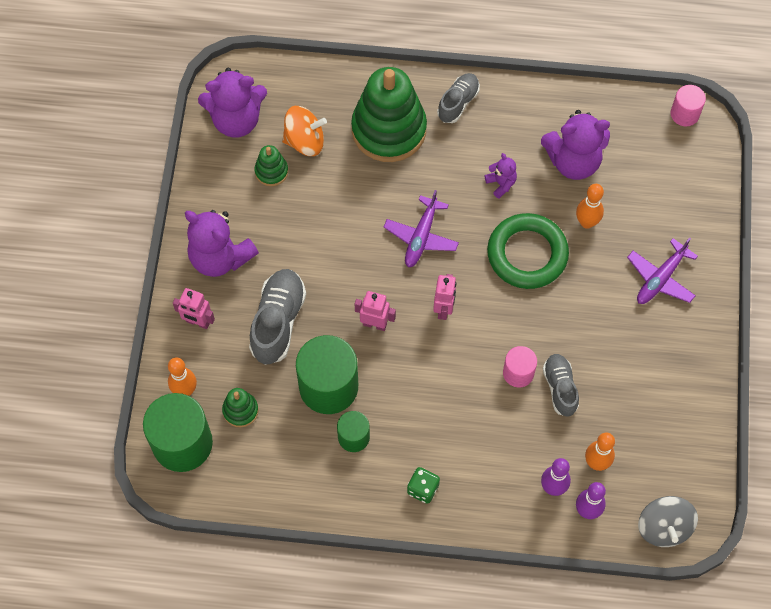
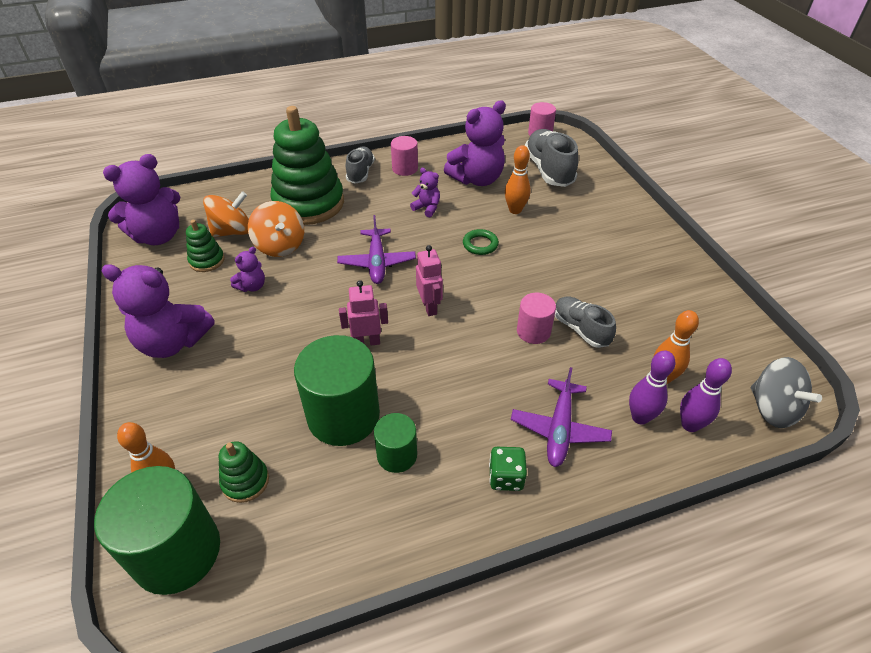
camera: 25 degrees left, 20 degrees down
pink robot [173,288,215,329] -> none
grey shoe [249,269,306,365] -> grey shoe moved to [525,129,579,187]
green ring [487,213,569,289] -> green ring [463,229,499,255], size x0.45
purple plane [627,237,698,304] -> purple plane moved to [511,367,612,467]
none -> purple teddy bear [230,247,265,292]
none -> orange spinning top [248,201,304,257]
none -> pink cylinder [391,136,418,176]

